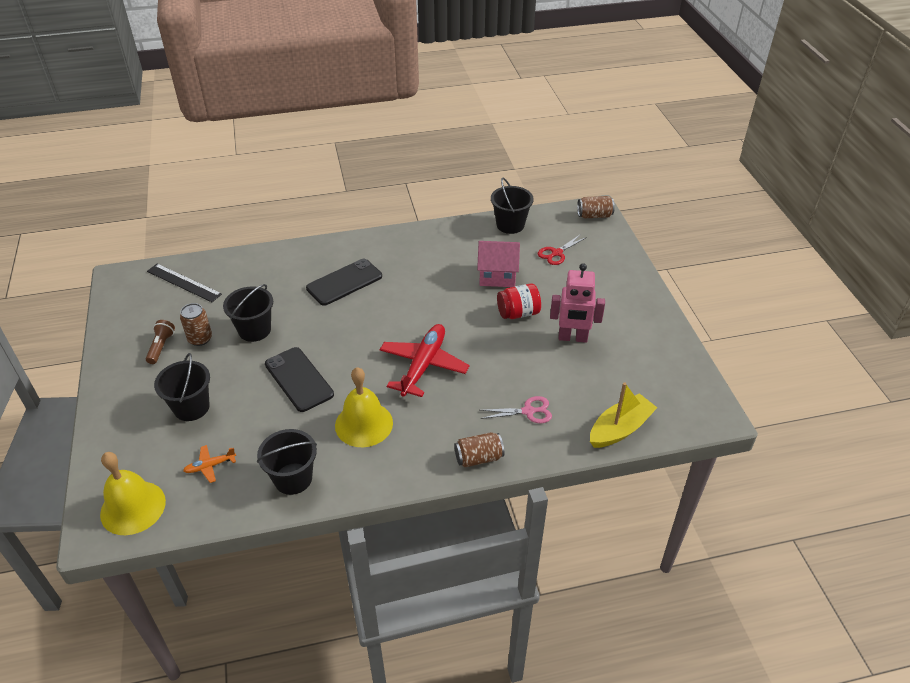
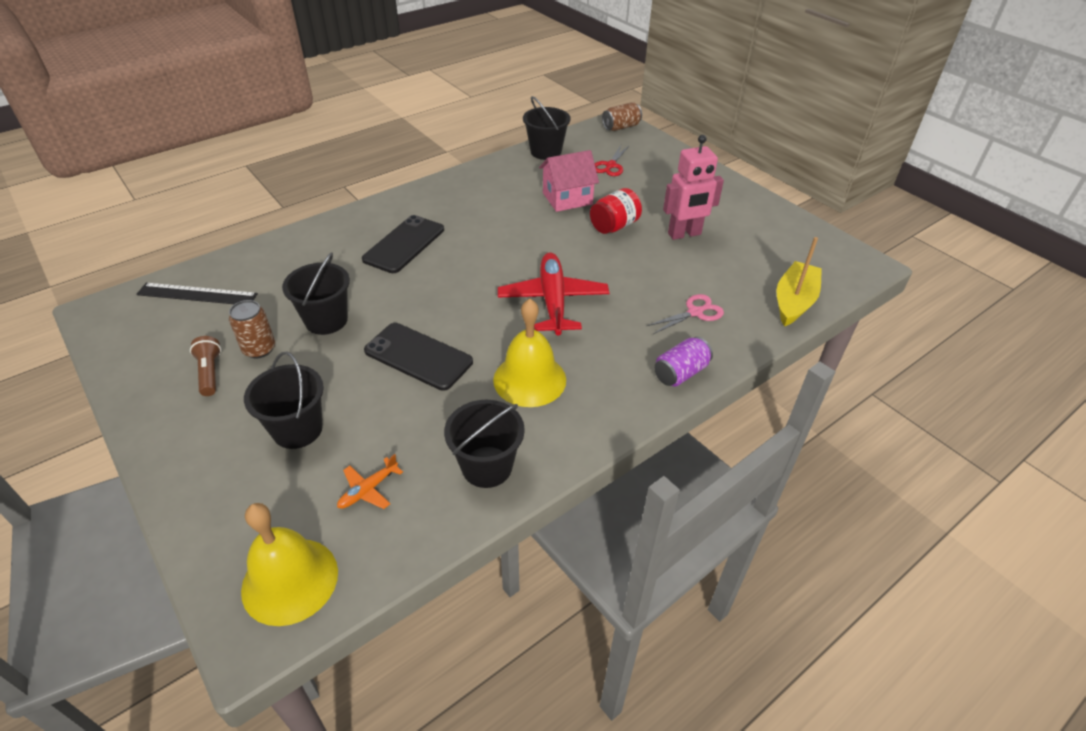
camera: 25 degrees left, 0 degrees up
brown can [454,432,504,467] -> purple can [654,337,713,386]

